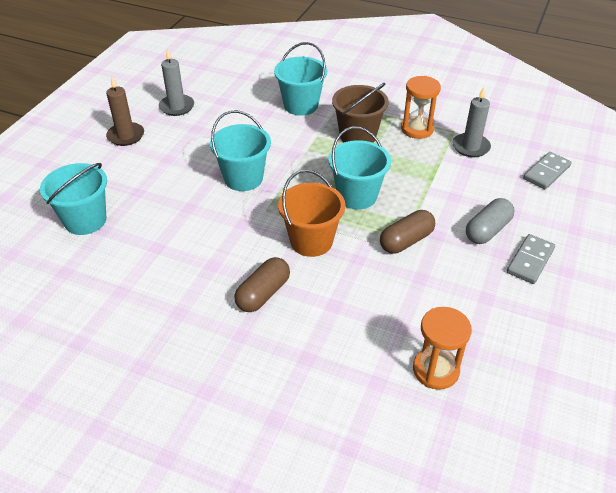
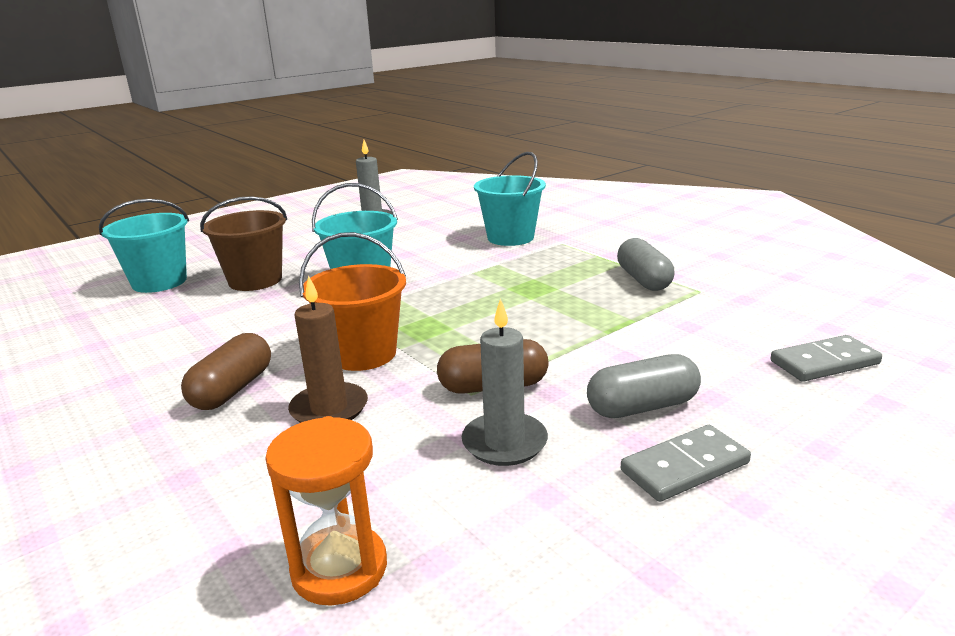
camera: 30 degrees right, 20 degrees down
brown candle [106,77,144,146] -> brown candle moved to [288,275,368,423]
brown capsule [234,257,290,312] -> brown capsule turned 45 degrees counterclockwise [181,333,271,410]
turquoise bucket [328,126,391,209] -> none
brown bucket [332,83,389,143] -> brown bucket moved to [200,196,287,291]
orange hourglass [401,76,441,139] -> grey capsule [617,238,675,291]
grey candle [452,87,491,157] -> grey candle moved to [462,298,548,466]

